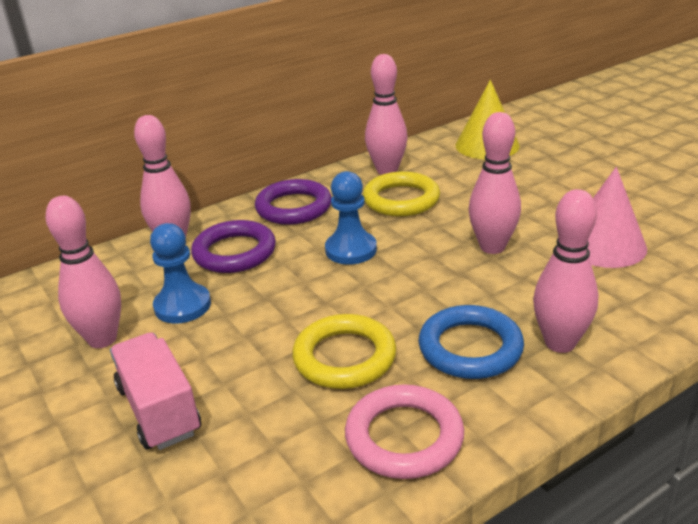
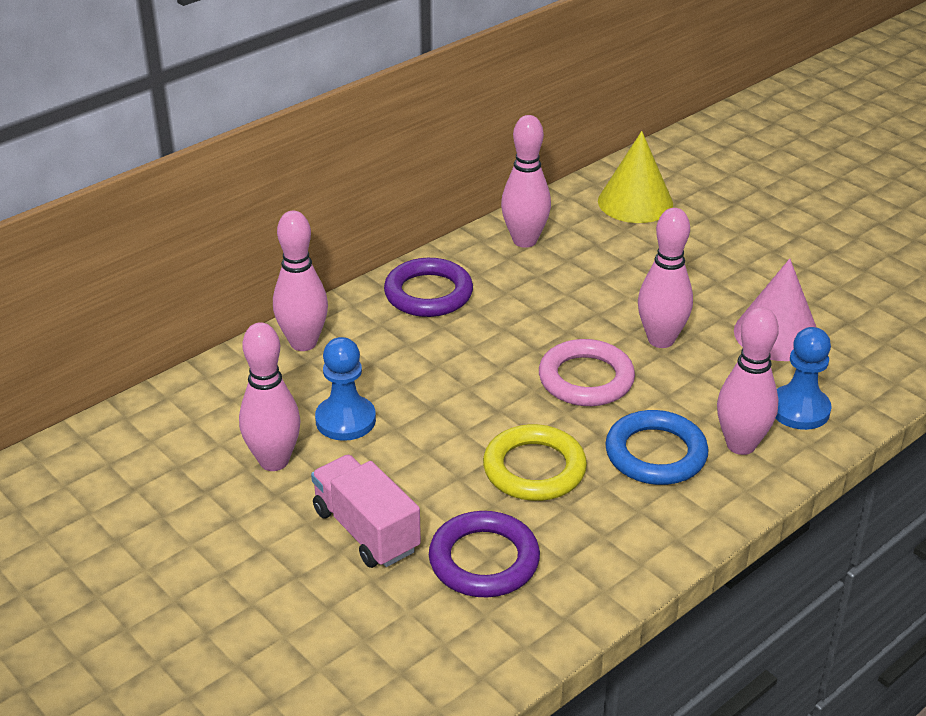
camera: 10 degrees left, 5 degrees up
purple ring [191,220,276,273] -> purple ring moved to [429,511,540,597]
blue pawn [325,171,377,265] -> blue pawn moved to [775,327,832,430]
pink ring [345,384,464,479] -> pink ring moved to [539,339,635,406]
yellow ring [363,171,440,217] -> none

